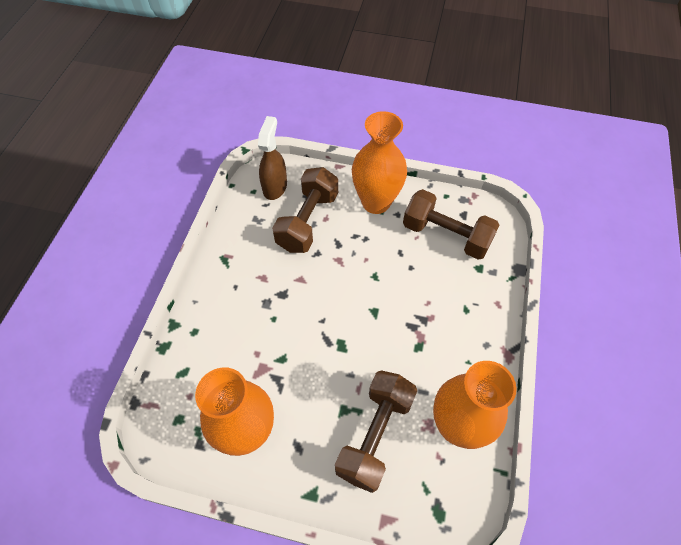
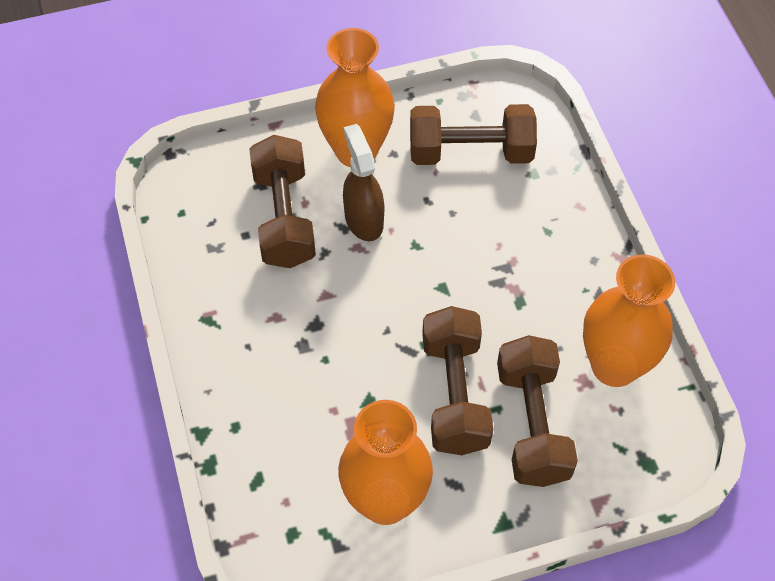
camera: 30 degrees left, 0 degrees up
brown spray bottle [258,116,287,200] -> brown spray bottle moved to [343,124,384,241]
none -> brown dumbbell [422,306,493,455]

